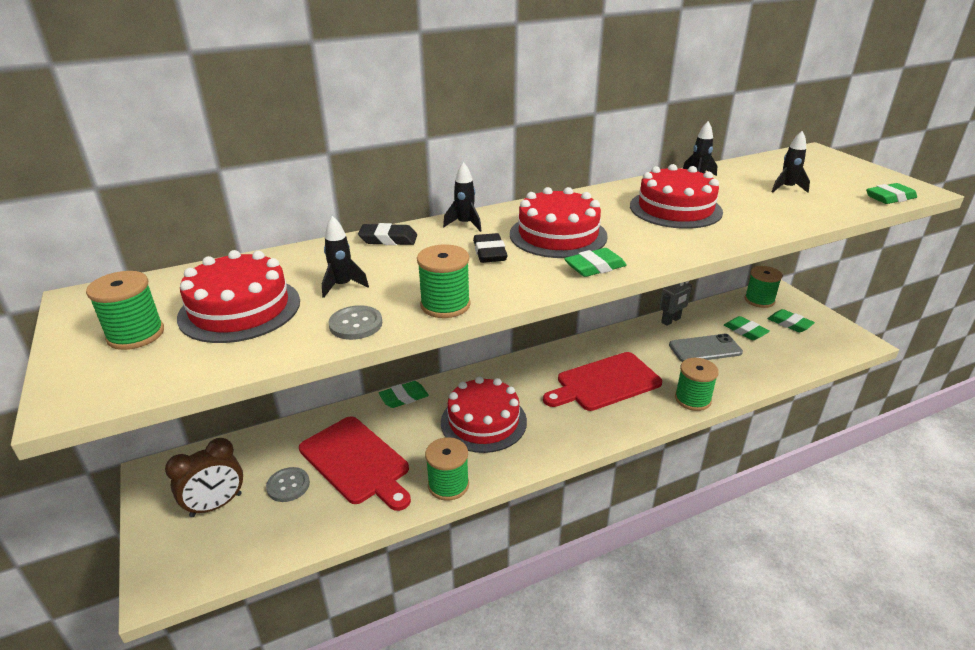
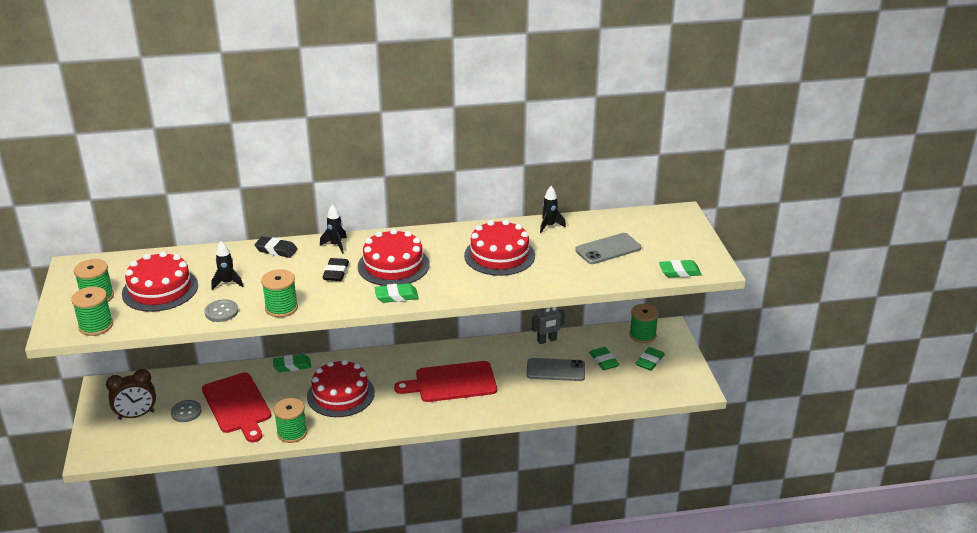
camera: 15 degrees right, 0 degrees up
green spool [675,358,719,411] -> green spool moved to [71,287,113,336]
green eraser [768,309,815,332] -> green eraser turned 60 degrees clockwise [636,347,665,371]
black rocket [772,131,810,193] -> grey phone [575,233,641,264]

